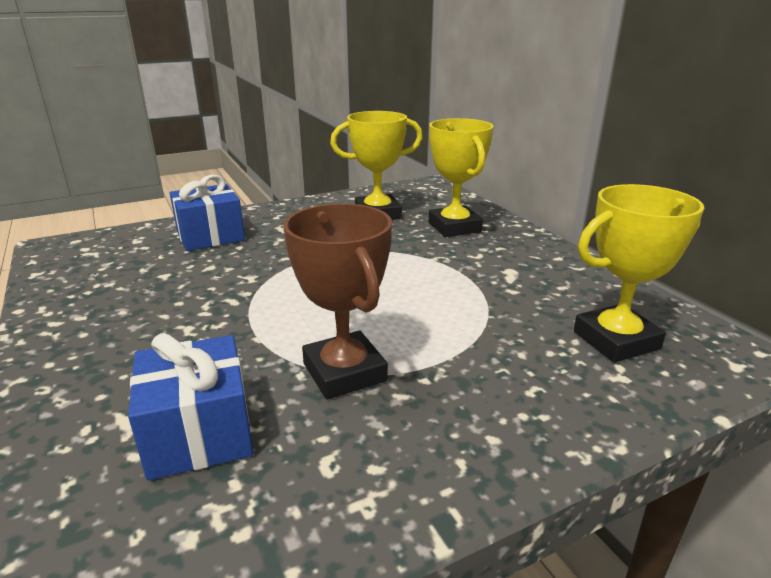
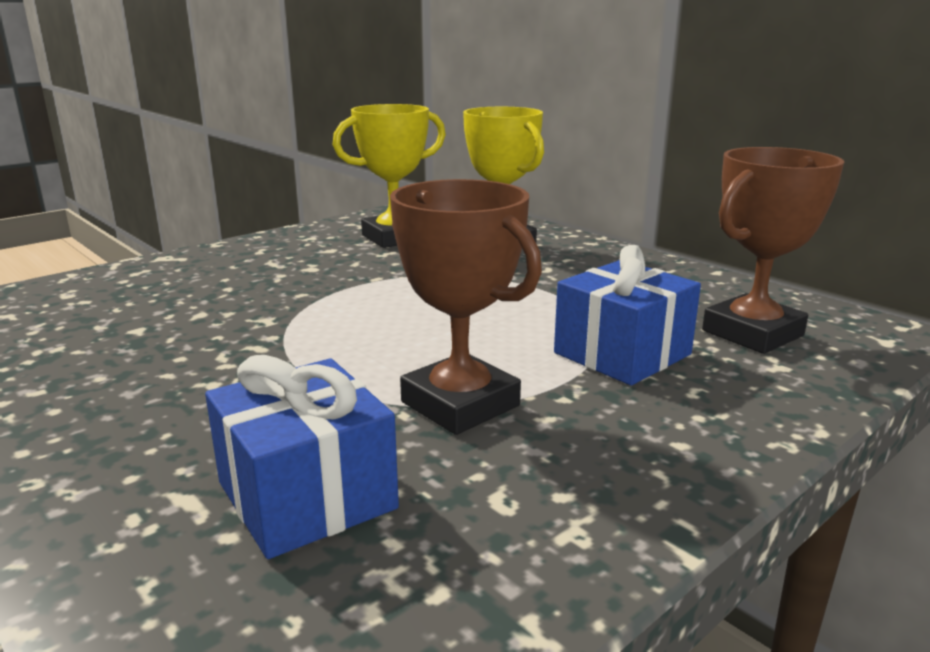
camera: 15 degrees left, 5 degrees down
blue gift [170,175,245,251] -> blue gift moved to [554,245,701,385]
yellow trophy [574,184,704,362] -> brown trophy [702,147,844,354]

